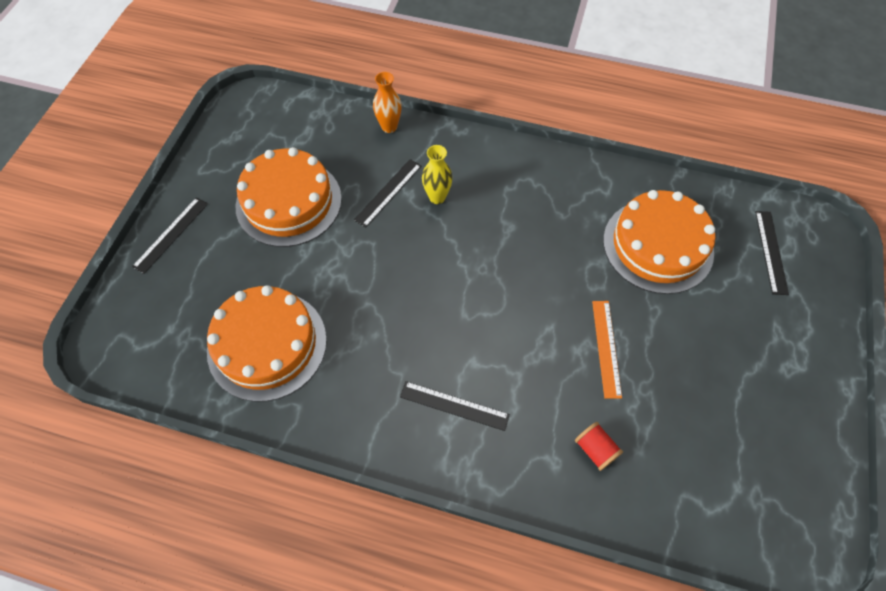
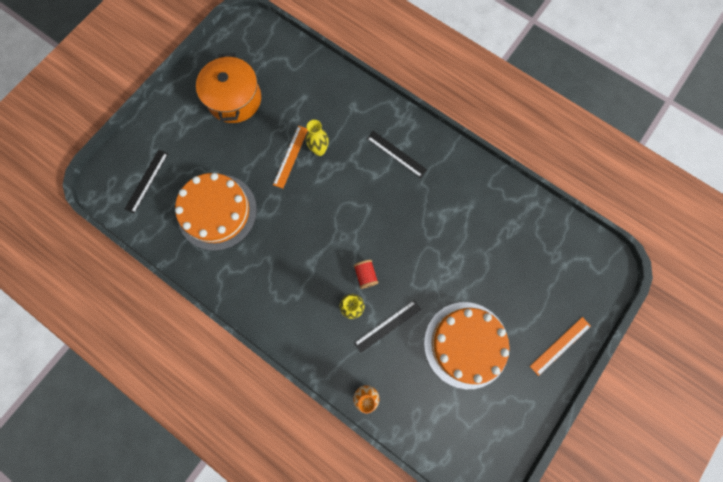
camera: 160 degrees left, 15 degrees up
black ruler [132,197,208,274] -> orange ruler [530,317,591,376]
orange cake [207,285,327,402] -> none
red spool [575,422,623,471] -> red spool moved to [354,260,379,289]
none -> orange pot [196,53,261,123]
none -> yellow vase [306,120,329,156]

